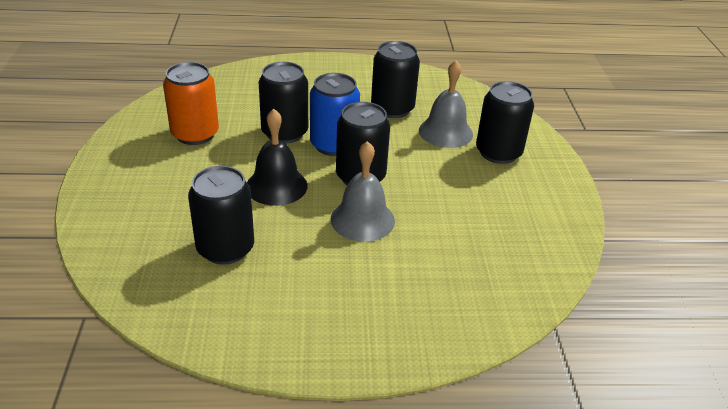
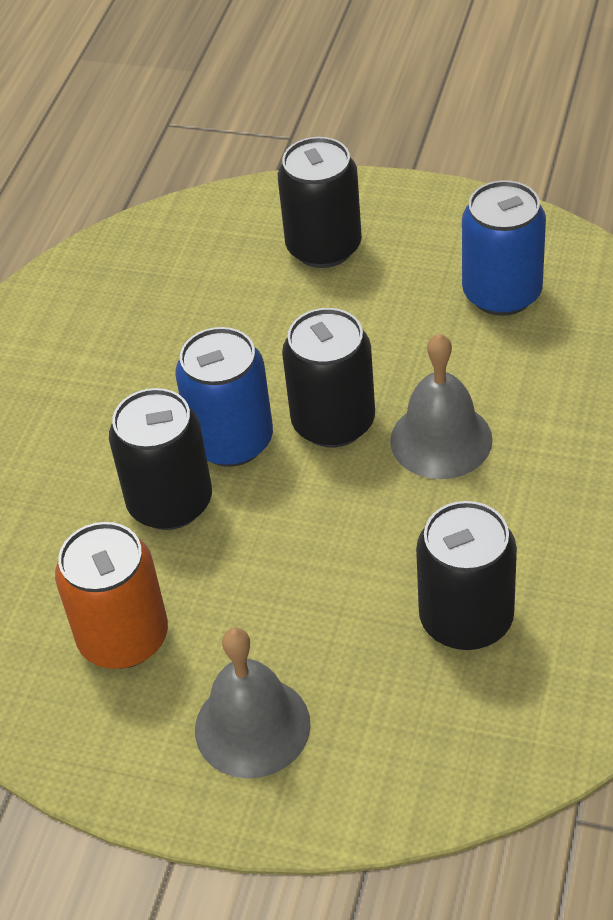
camera: 65 degrees left, 10 degrees up
black bell [247,109,308,206] -> none
black can [371,41,420,118] -> none
grey bell [419,60,473,148] -> grey bell moved to [195,628,311,779]
none -> blue can [462,180,546,316]

